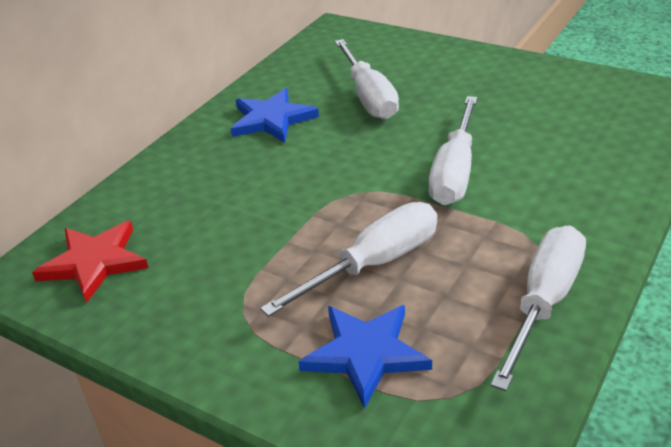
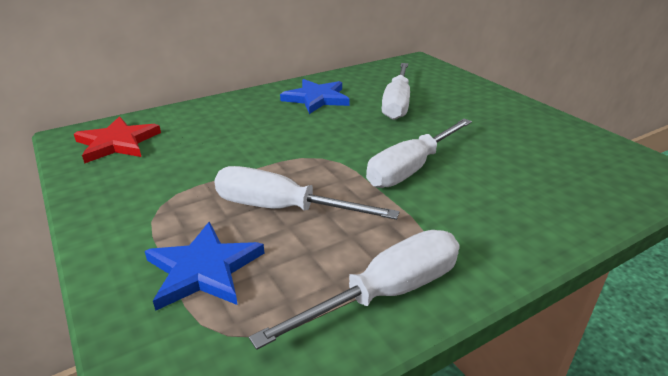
camera: 25 degrees right, 5 degrees down
white screwdriver [260,202,437,317] -> white screwdriver turned 150 degrees counterclockwise [214,166,400,220]

